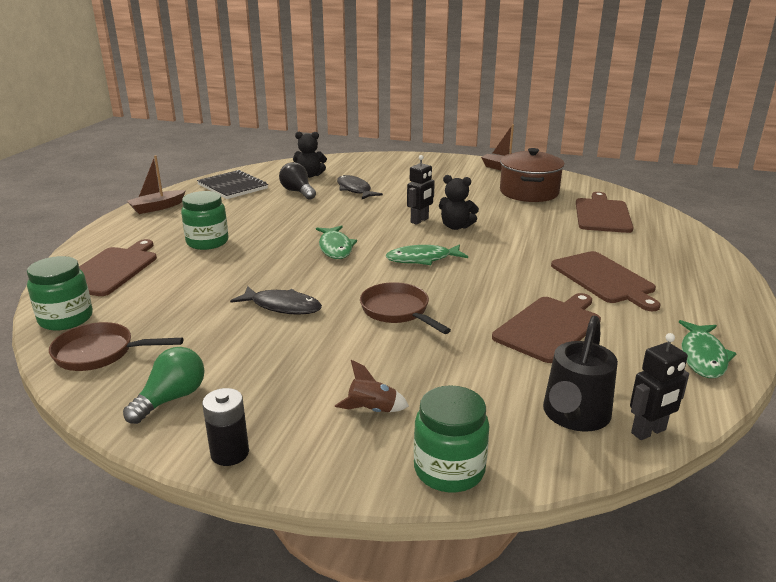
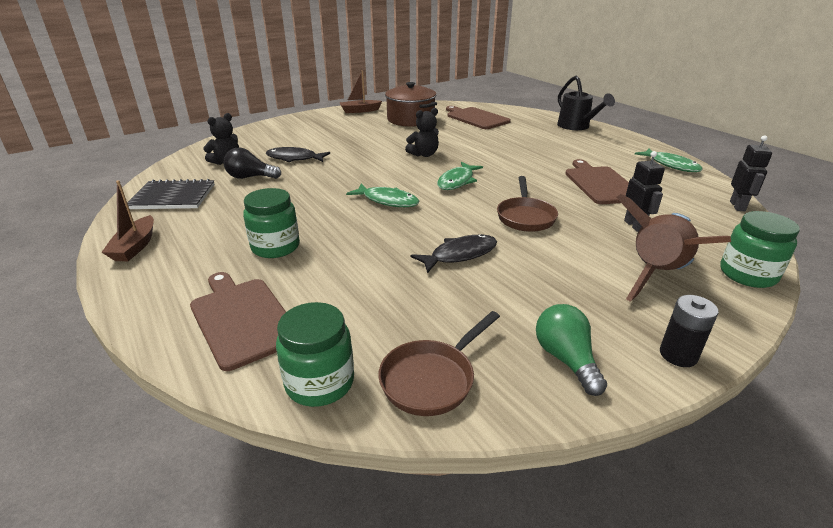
camera: 50 degrees left, 5 degrees up
brown rocket [335,360,409,412] -> brown rocket [616,194,731,302], size x2.36
brown pan [360,282,451,334] -> brown pan turned 90 degrees counterclockwise [497,176,558,232]
black robot [407,155,435,225] -> black robot moved to [624,151,665,232]
black watering can [543,316,618,432] -> black watering can moved to [557,76,615,130]
brown cutting board [551,251,661,311] -> none

